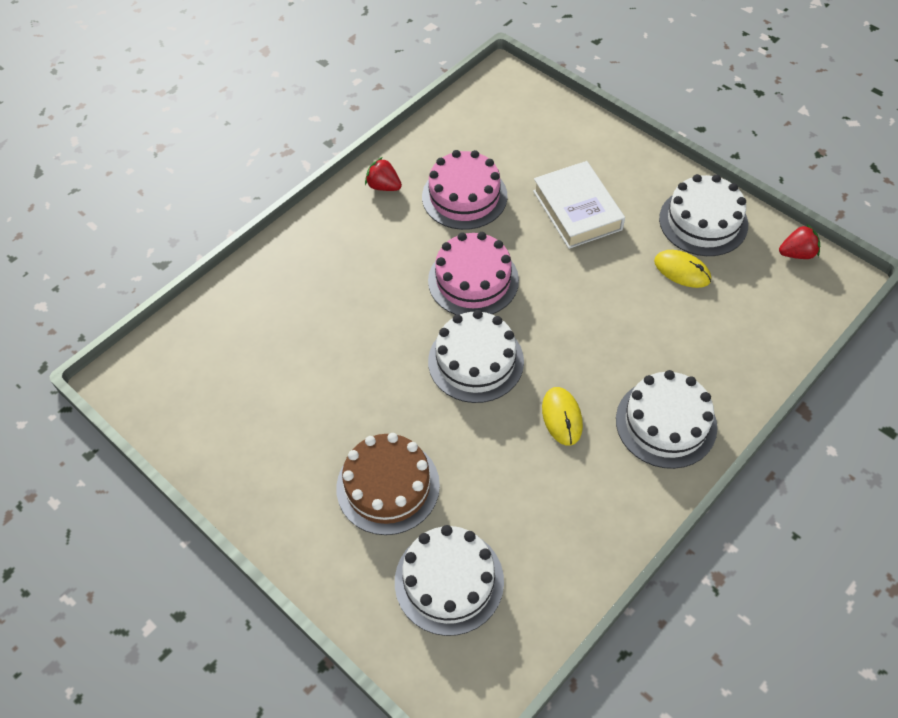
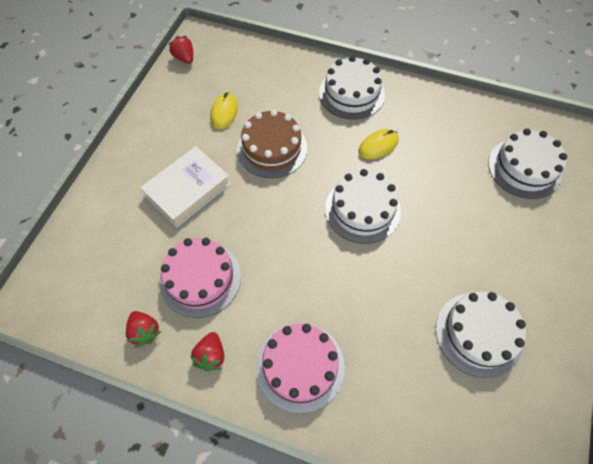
camera: 115 degrees left, 5 degrees up
brown cake [336,433,440,535] -> brown cake moved to [237,109,307,178]
pink cake [428,232,519,315] -> pink cake moved to [256,323,345,414]
white cake [659,174,748,256] -> white cake moved to [436,292,526,378]
none -> red strawberry [126,311,161,348]

